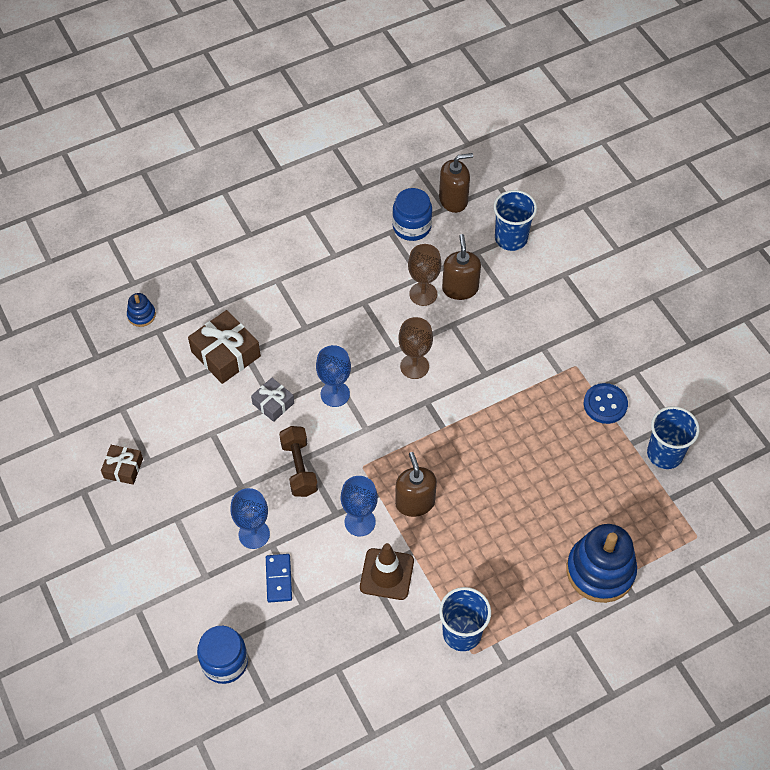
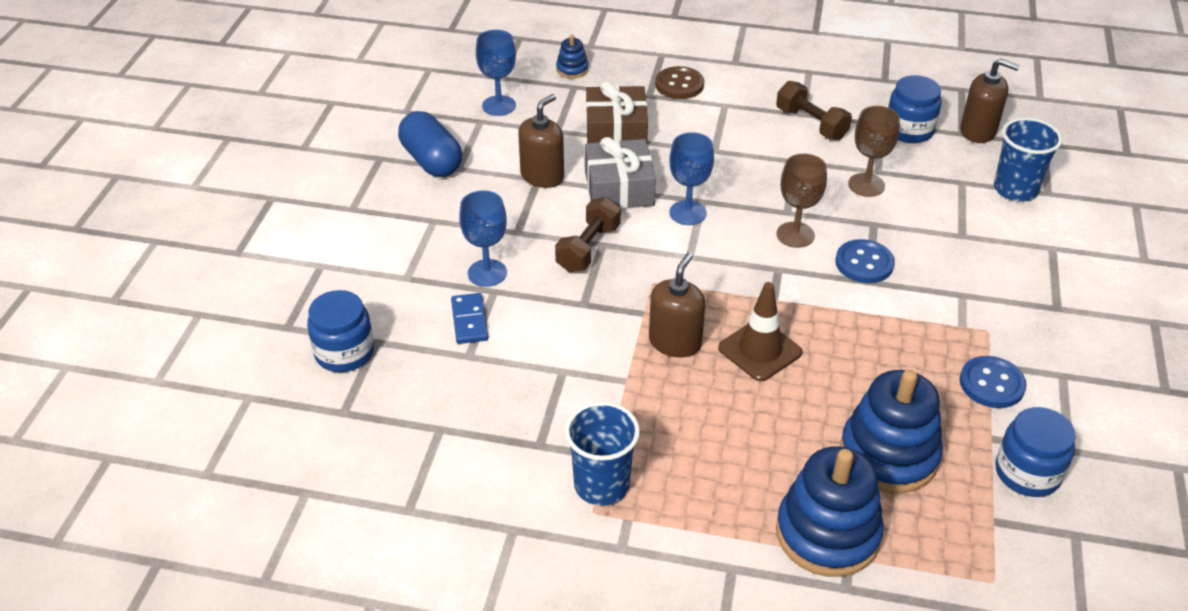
camera: 40 degrees right, 15 degrees down
brown gift [101,445,143,485] -> blue capsule [398,111,462,177]
grey gift [251,378,294,422] -> grey gift [585,137,656,209], size x1.70
blue domino [266,554,292,603] -> blue domino turned 45 degrees counterclockwise [451,293,488,344]
blue goblet [341,476,378,536] -> blue goblet moved to [476,30,516,116]
brown traffic cone [360,543,414,600] -> brown traffic cone moved to [718,282,802,381]
brown soap dispenser [442,234,481,300] -> brown soap dispenser moved to [518,94,564,188]
blue cup [647,406,700,469] -> blue jar [996,407,1076,497]
none -> brown button [655,66,704,99]
none -> brown dumbbell [776,81,852,140]
none -> blue button [835,239,894,283]
none -> blue stacking toy [840,370,943,493]

